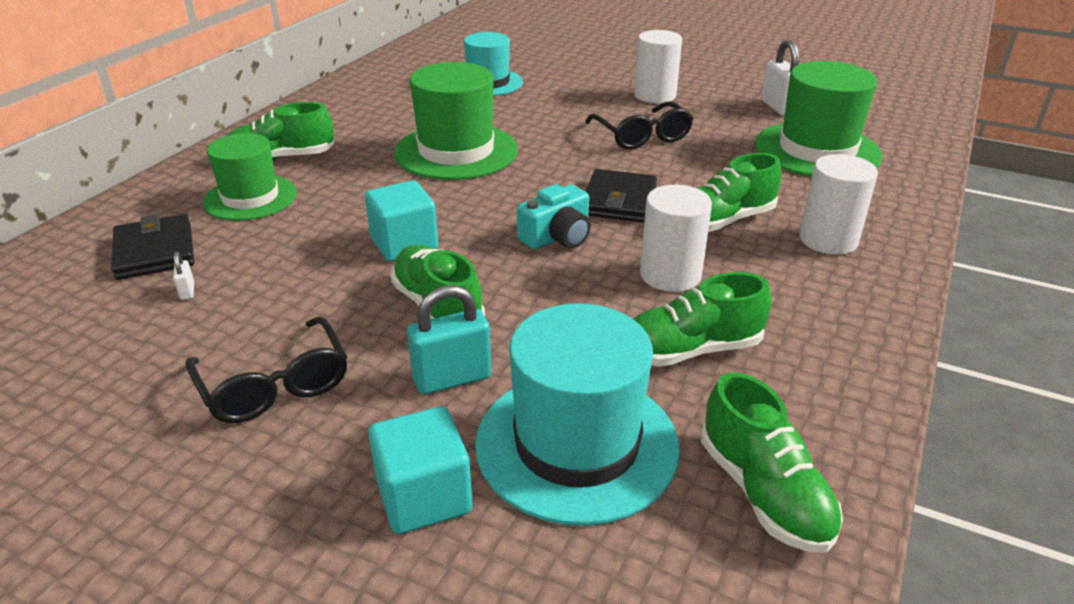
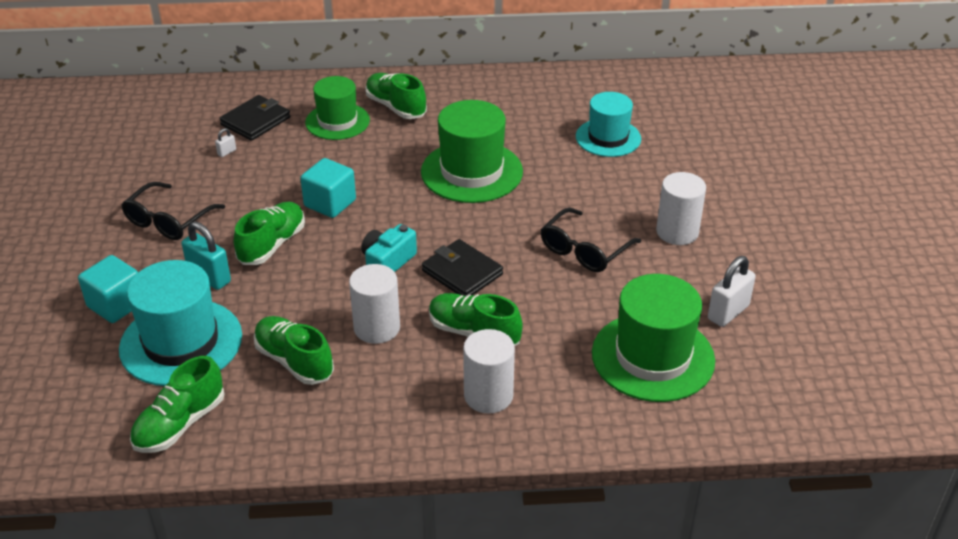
camera: 60 degrees right, 5 degrees up
turquoise camera [517,184,591,250] -> turquoise camera turned 105 degrees clockwise [361,224,417,272]
black wallet [585,169,657,223] -> black wallet turned 60 degrees clockwise [422,239,503,296]

